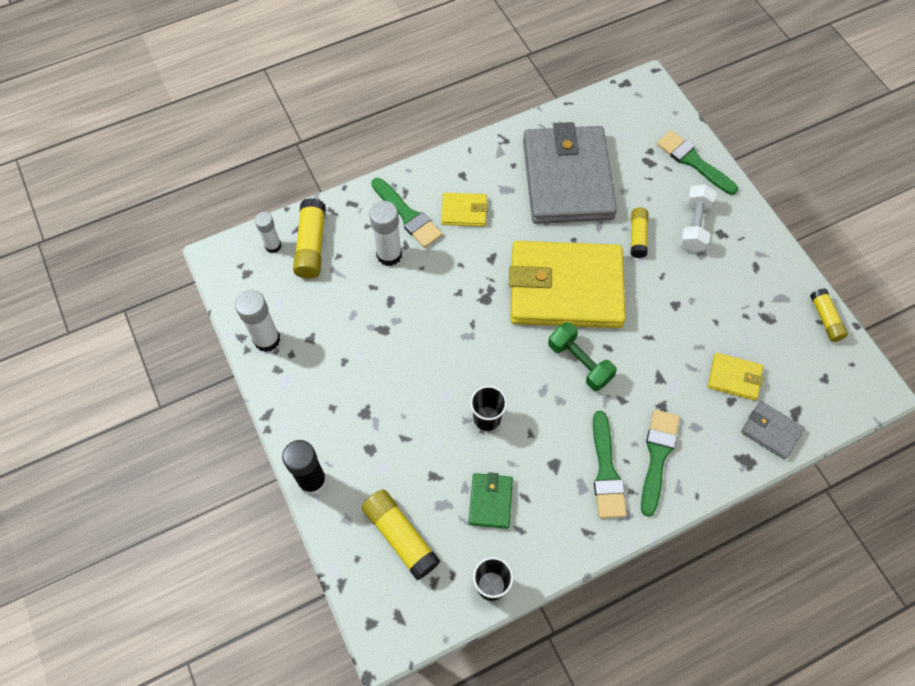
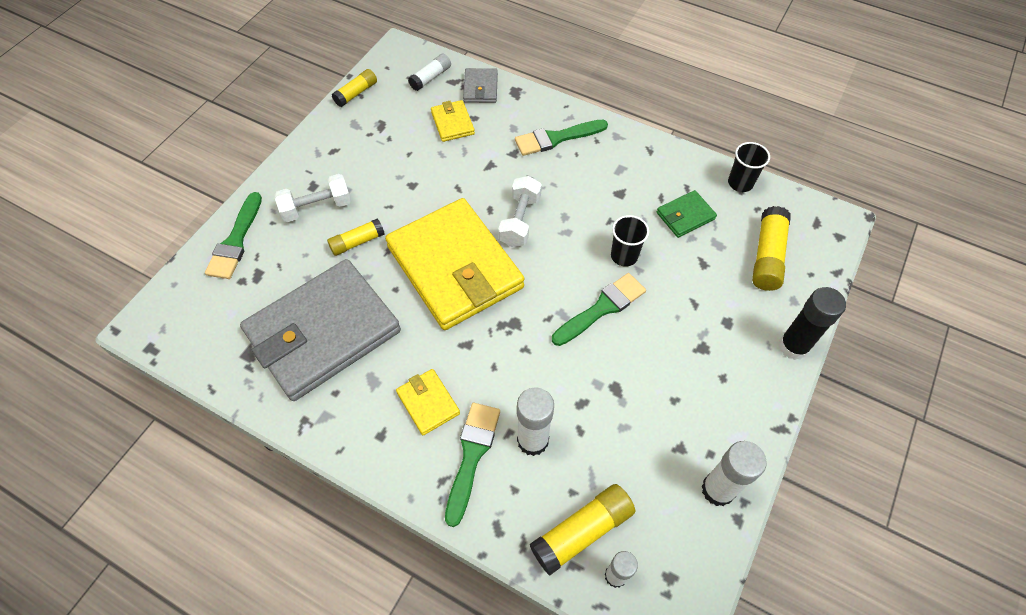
camera: 125 degrees left, 5 degrees down
green dumbbell [548,322,617,391] -> white dumbbell [498,176,542,247]
green brush [593,411,627,518] -> green brush moved to [552,273,646,346]
none -> white glue stick [408,54,451,91]

